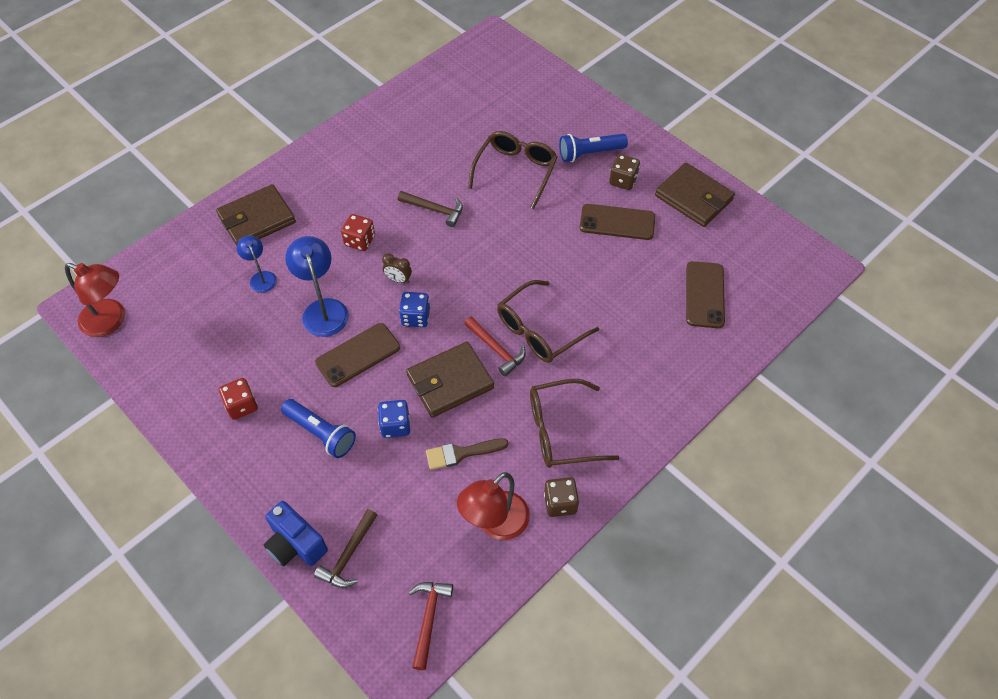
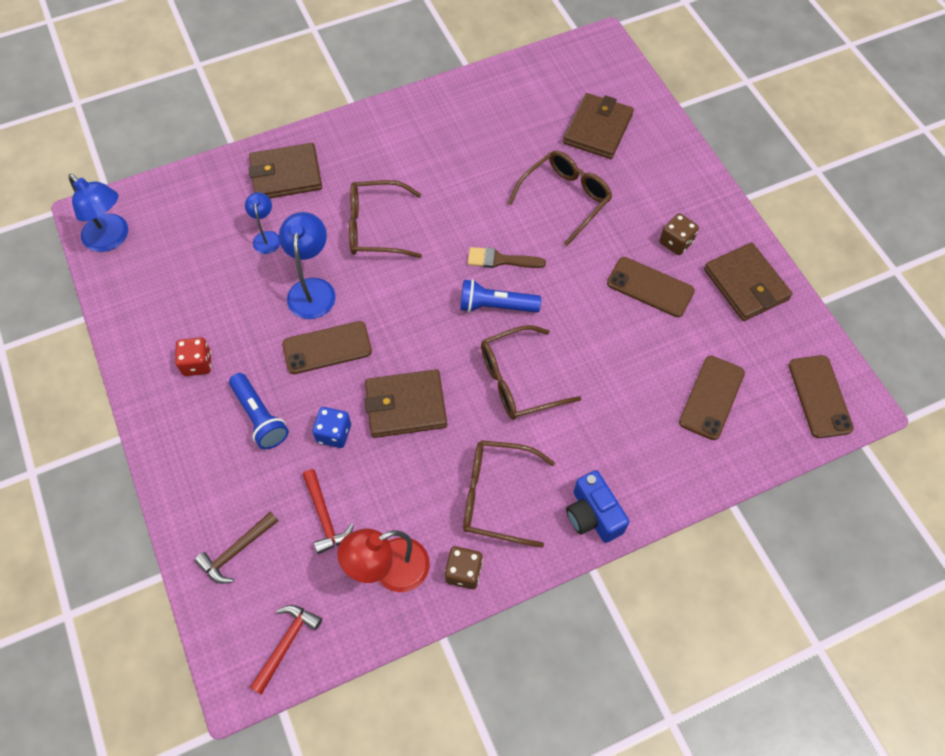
camera: 20 degrees right, 5 degrees up
red lamp [65,263,125,337] -> blue lamp [68,174,128,252]
blue camera [264,501,328,566] -> blue camera moved to [566,470,629,543]
red dice [341,214,375,251] -> brown glasses [349,180,422,258]
brown clock [382,253,412,283] -> none
brown hammer [398,191,463,227] -> none
blue dice [399,292,430,327] -> none
brown brush [426,438,508,470] -> brown brush moved to [468,247,546,268]
red hammer [464,316,526,377] -> red hammer moved to [303,469,354,554]
blue flashlight [559,134,628,162] -> blue flashlight moved to [460,279,541,313]
none -> brown wallet [563,93,634,159]
none -> brown phone [789,355,854,438]

